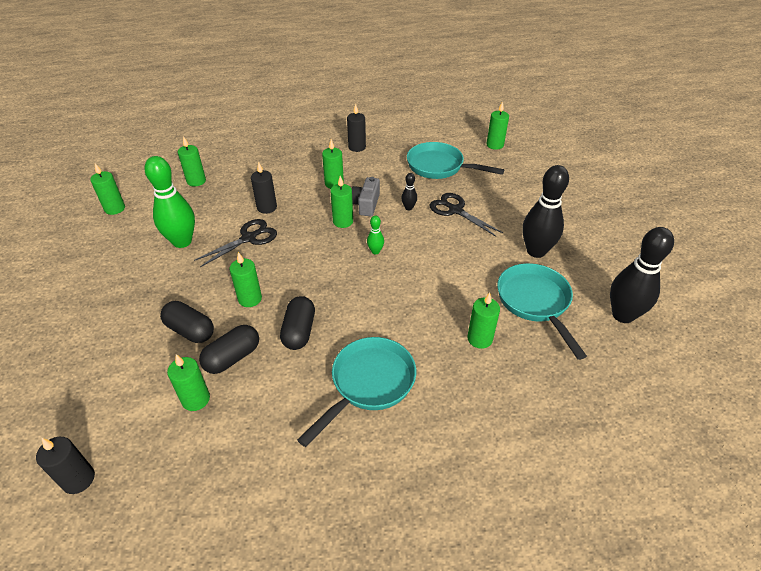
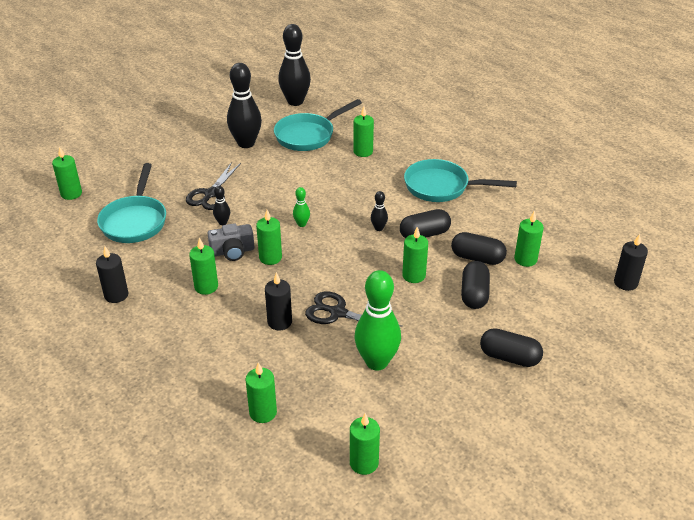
camera: 115 degrees left, 5 degrees down
none -> black bowling pin [371,191,388,231]
none -> black capsule [480,328,543,367]

